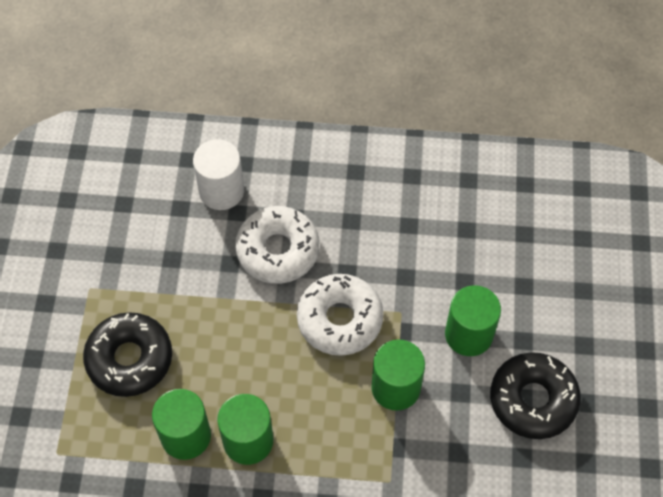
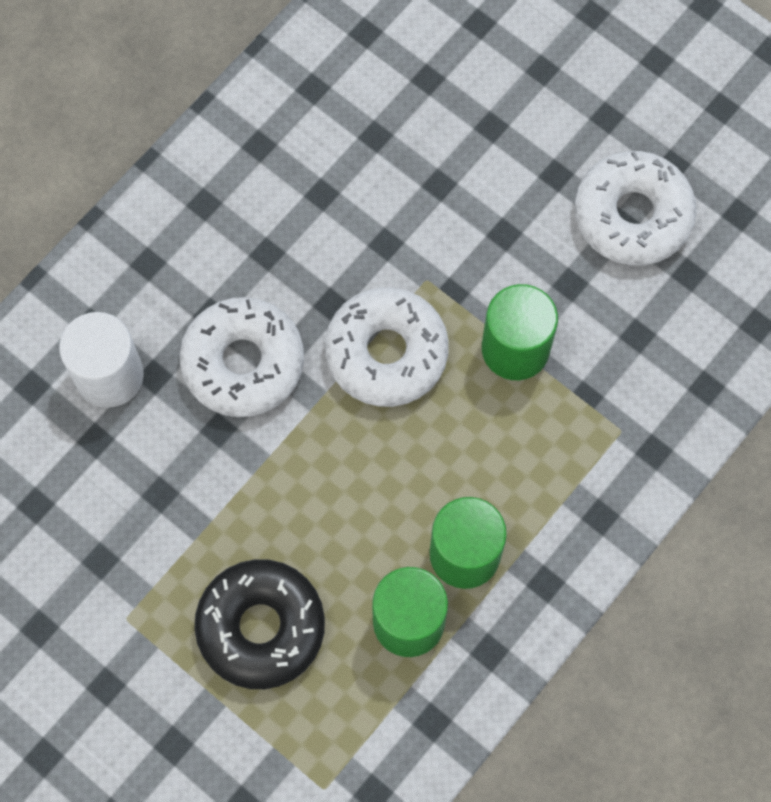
camera: 55 degrees left, 10 degrees up
green cylinder [445,285,501,356] -> none
black donut [490,352,581,439] -> white donut [575,151,696,266]

